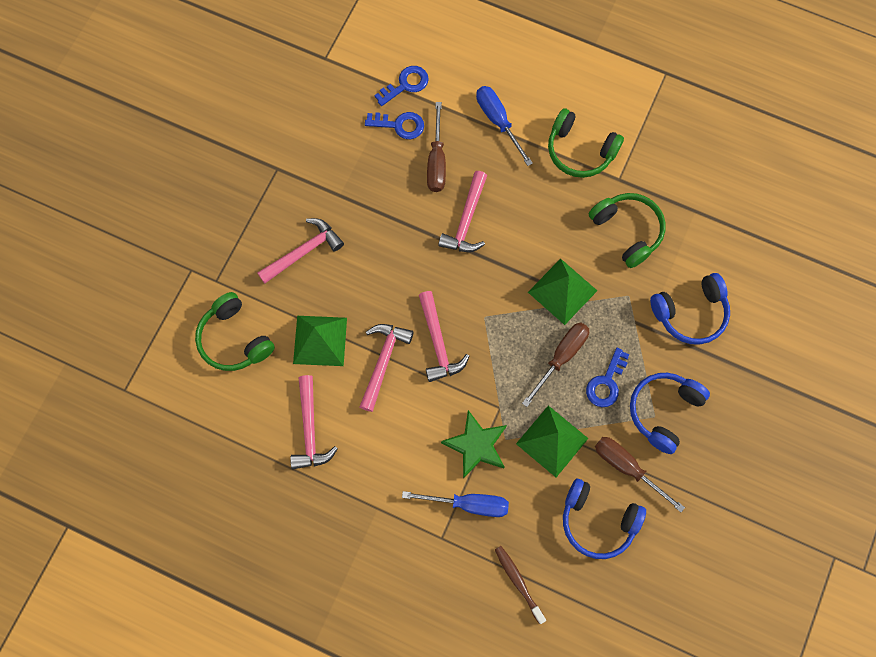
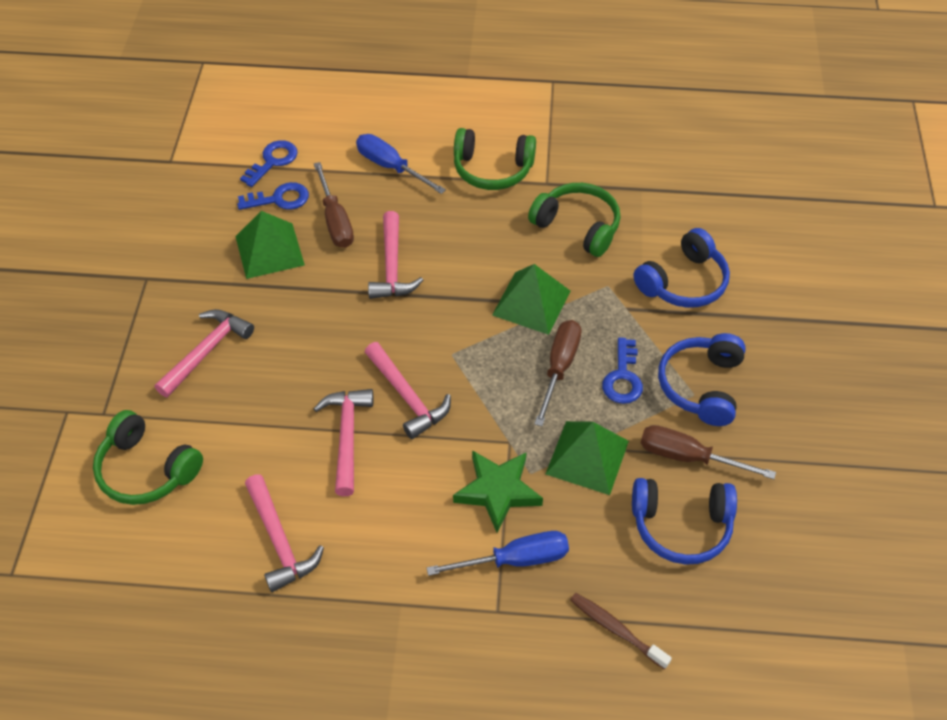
camera: 20 degrees left, 20 degrees down
green pyramid [293,316,347,366] -> green pyramid moved to [235,211,305,279]

